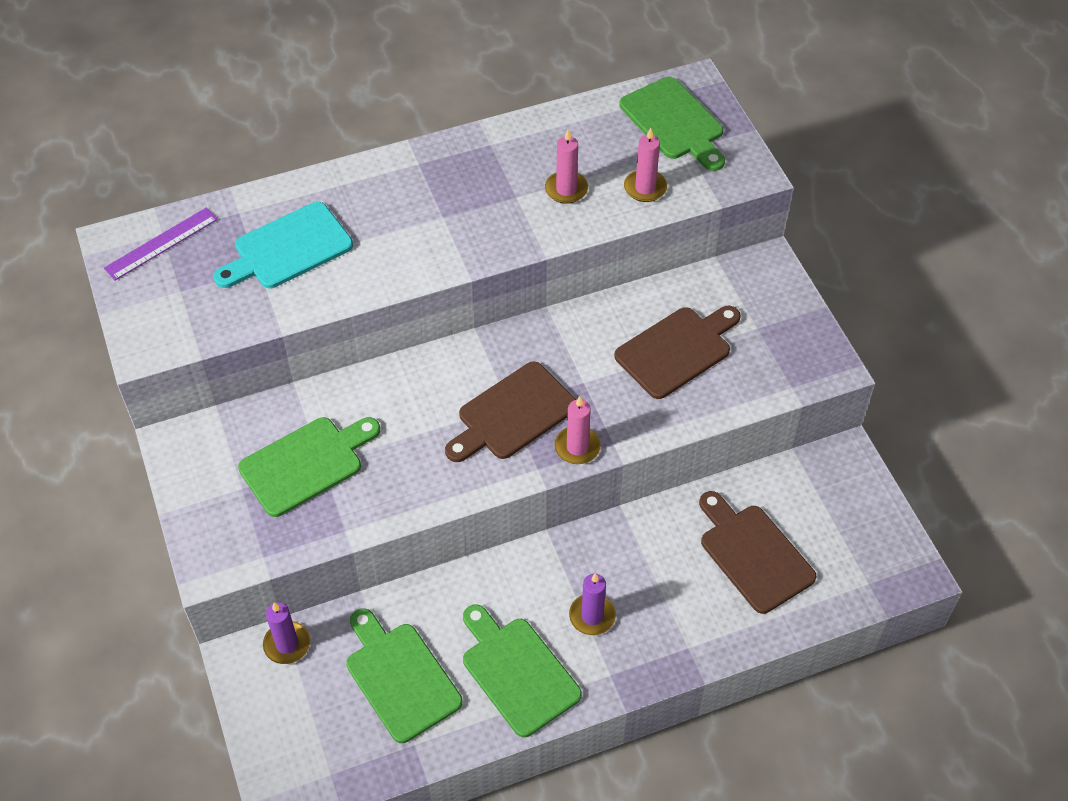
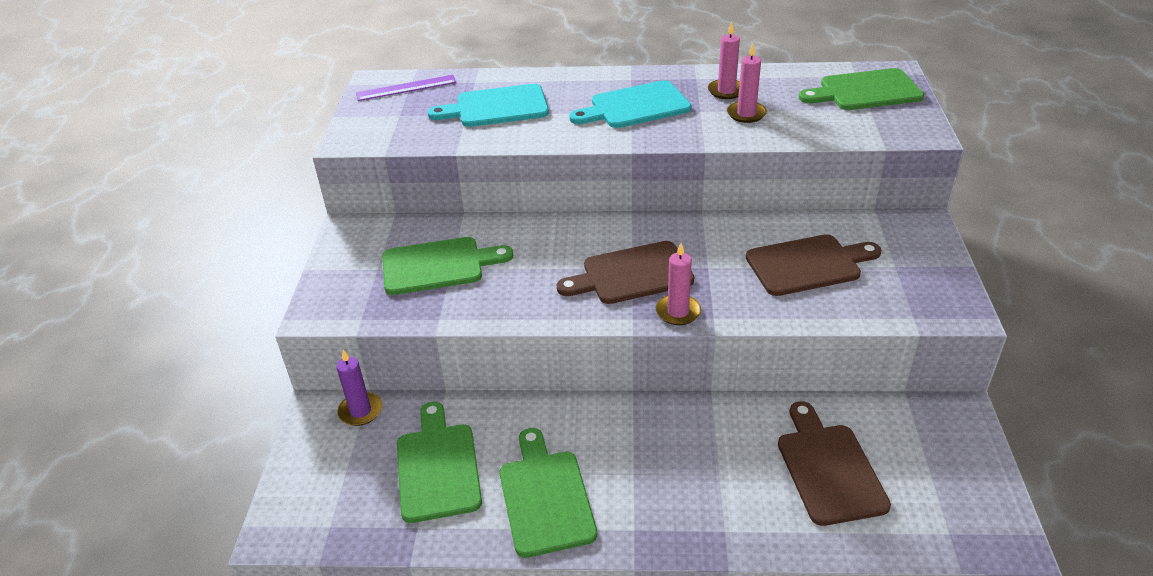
camera: 25 degrees right, 15 degrees down
purple candle [569,573,616,635] -> none
green cutting board [619,77,725,171] -> green cutting board turned 90 degrees clockwise [799,68,924,110]
pink candle [624,128,667,202] -> pink candle moved to [708,22,740,99]
none -> turquoise cutting board [569,80,691,128]

